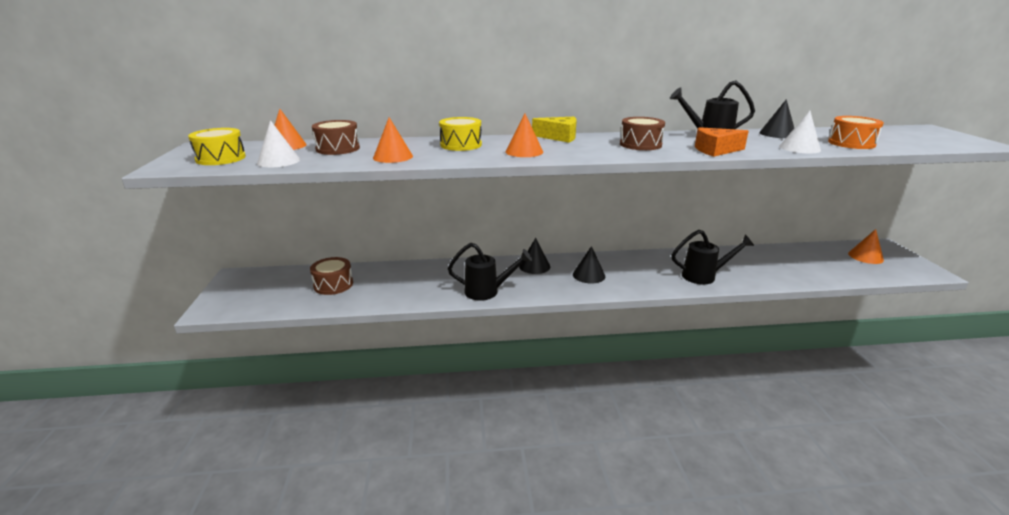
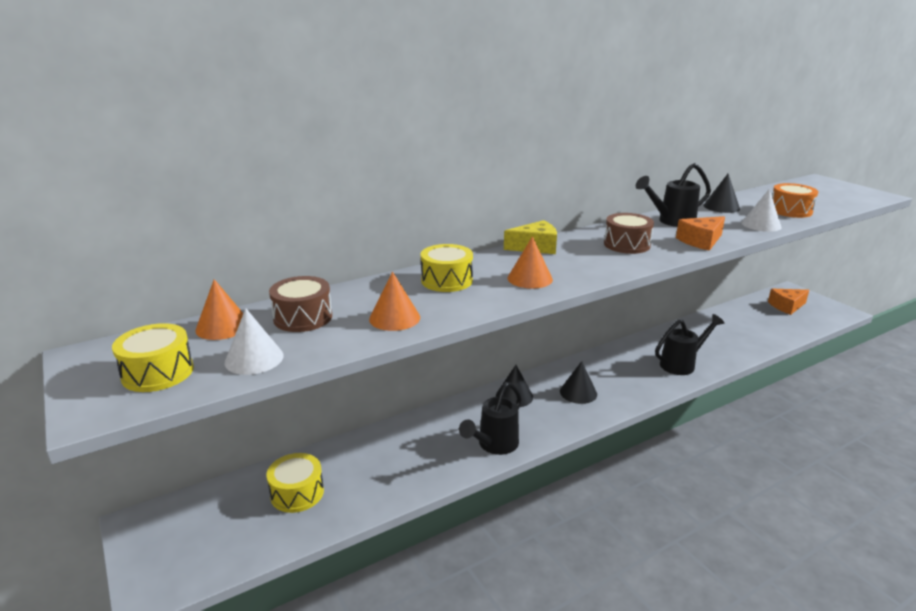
camera: 25 degrees left, 0 degrees up
brown drum [310,257,353,295] -> yellow drum [267,453,324,513]
black watering can [448,243,532,301] -> black watering can turned 150 degrees clockwise [459,382,522,455]
orange cone [848,229,884,264] -> orange cheese [768,289,809,315]

